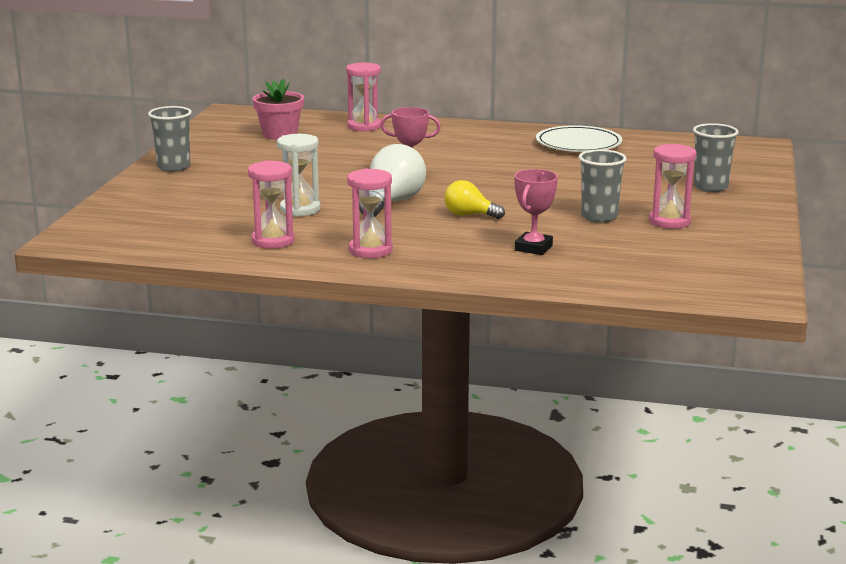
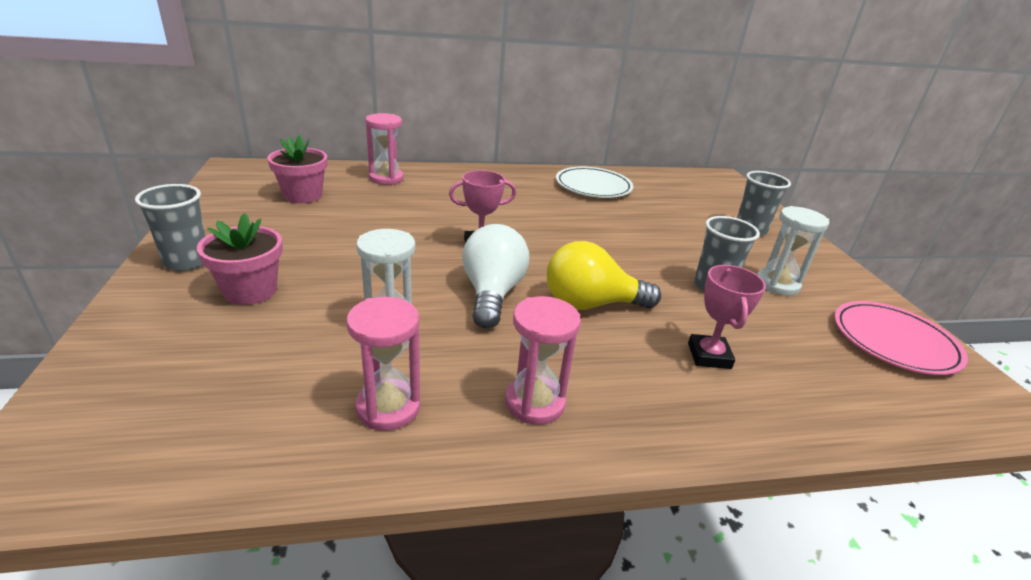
camera: 25 degrees left, 10 degrees up
yellow light bulb [444,180,505,219] -> yellow light bulb [547,241,661,310], size x1.64
pink hourglass [649,144,696,229] -> white hourglass [757,206,829,296]
none -> pink flower pot [197,213,283,305]
none -> pink plate [834,301,968,375]

